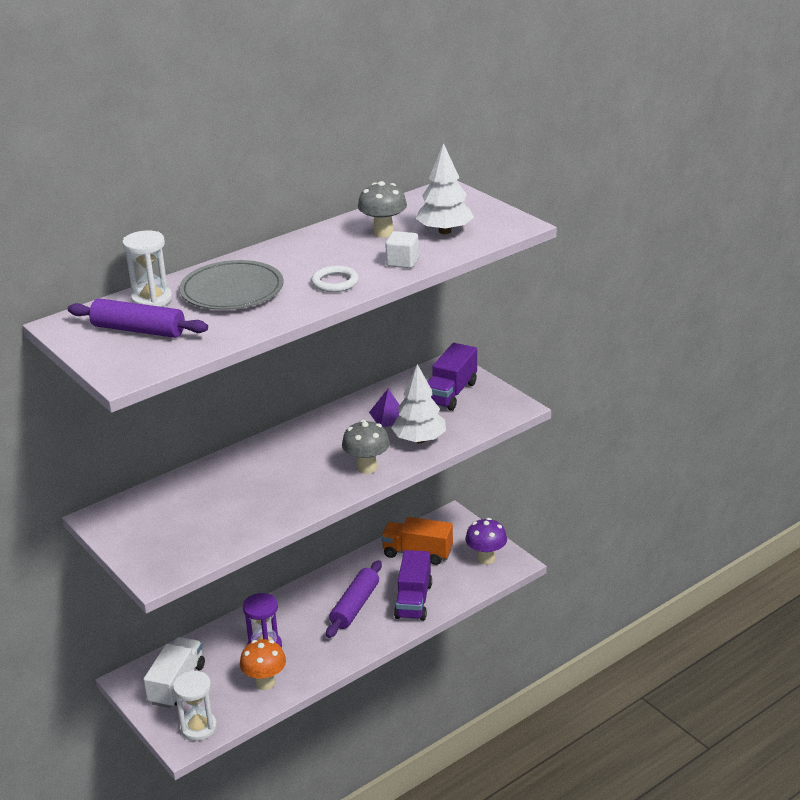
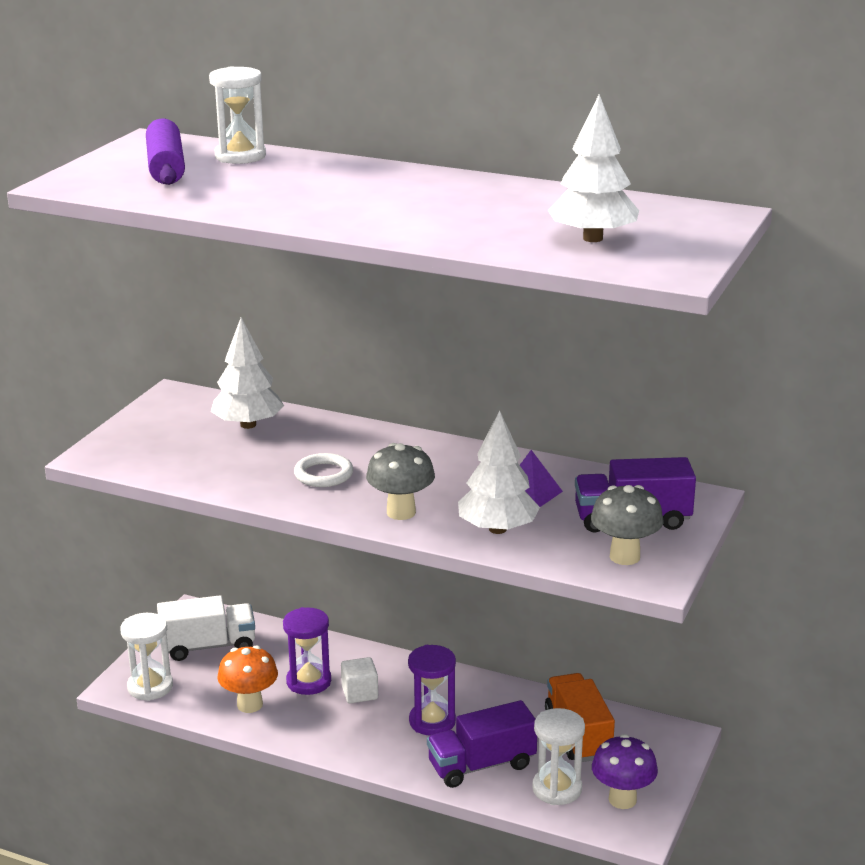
camera: 60 degrees right, 5 degrees down
grey plate [179,260,284,310] -> none
white ring [311,266,359,292] -> white ring moved to [294,453,353,487]
purple rolling pin [326,560,382,638] -> purple hourglass [408,645,456,735]
grey mushroom [358,181,407,238] -> grey mushroom moved to [591,485,664,565]
white cube [385,231,419,268] -> white cube moved to [341,657,378,703]
none -> white tree [211,317,284,429]
none -> white hourglass [532,708,585,805]

